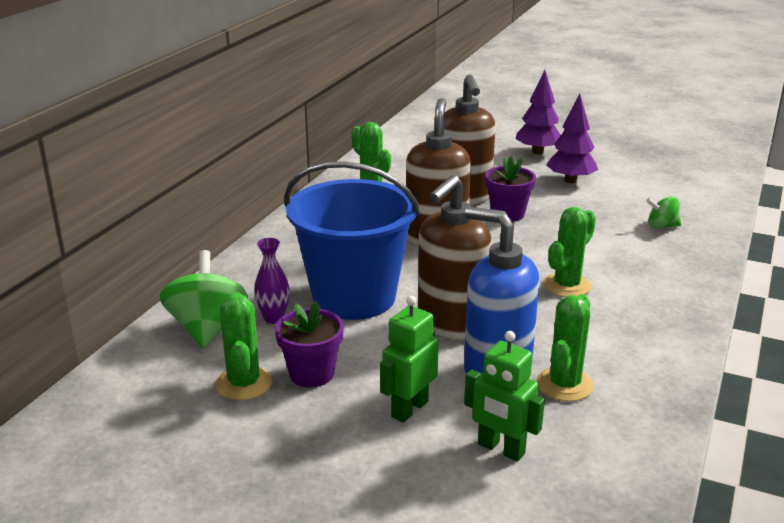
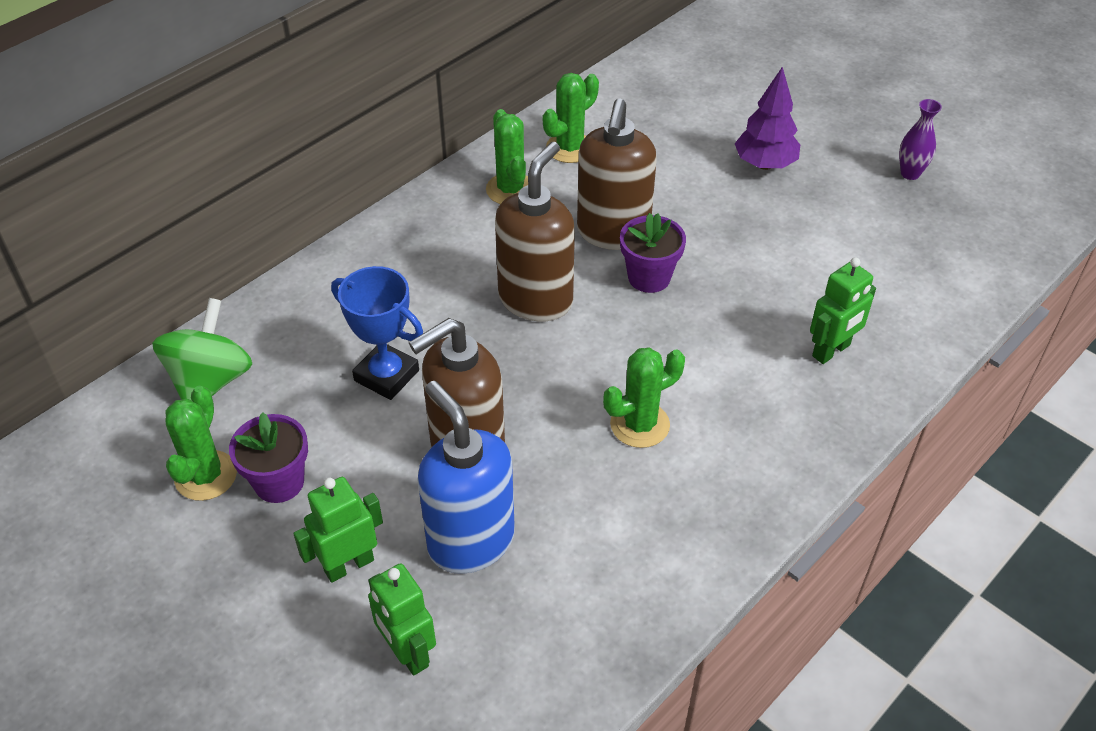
camera: 20 degrees right, 20 degrees up
purple vase [254,238,290,324] -> purple vase moved to [899,99,942,180]
blue bucket [284,161,420,320] -> blue trophy [331,266,423,400]
green cactus [536,294,594,401] -> green cactus moved to [543,73,599,163]
purple tree [546,94,598,183] -> none
green spinning top [646,196,681,229] -> green robot [810,257,876,364]

